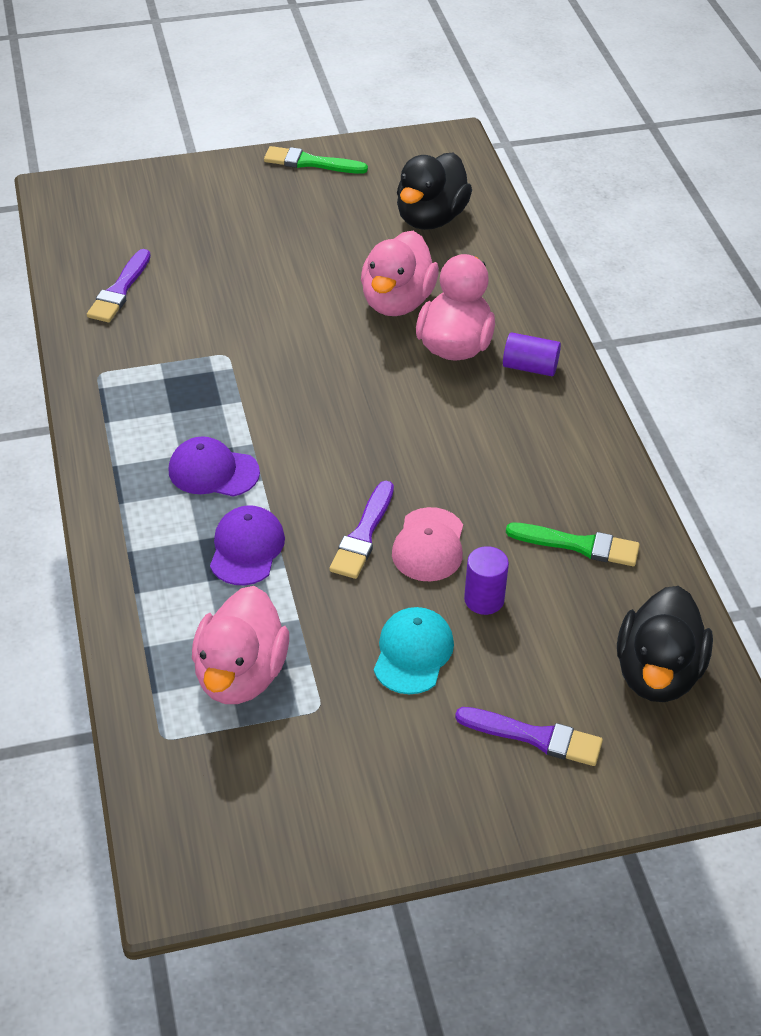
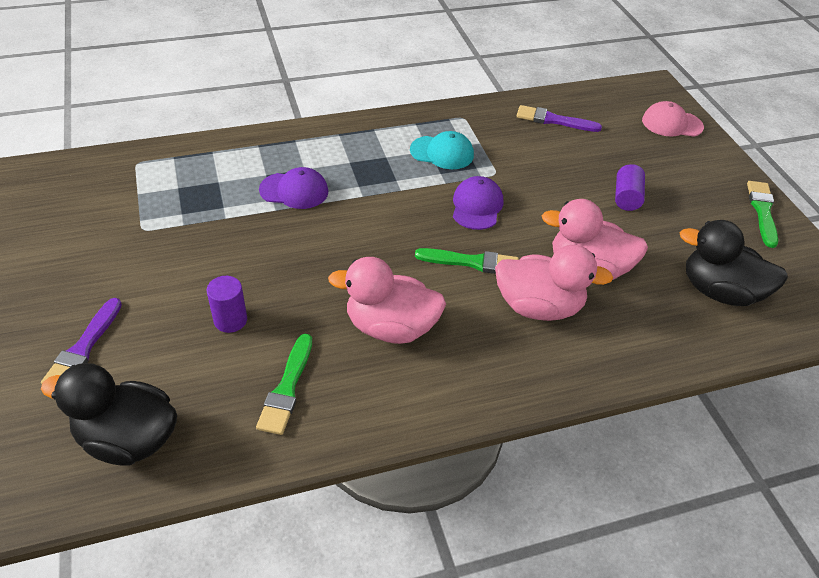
camera: 85 degrees right, 0 degrees up
purple cap [168,436,260,497] -> purple cap moved to [453,176,503,230]
pink duck [192,586,289,704] -> pink duck moved to [328,257,446,344]
purple brush [329,481,394,579] -> none
turquoise cap [374,607,454,694] -> turquoise cap moved to [410,131,474,169]
pink cap [392,507,463,581] -> pink cap moved to [642,101,704,137]
purple cylinder [503,332,561,376] -> purple cylinder moved to [615,164,645,211]
none -> green brush [415,248,519,274]

